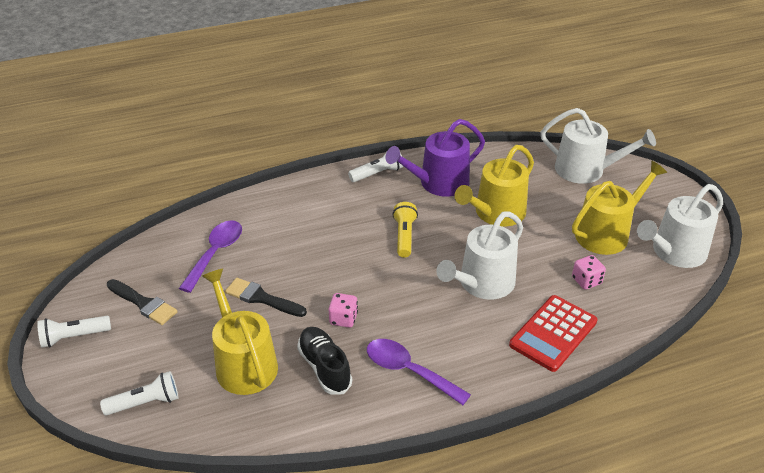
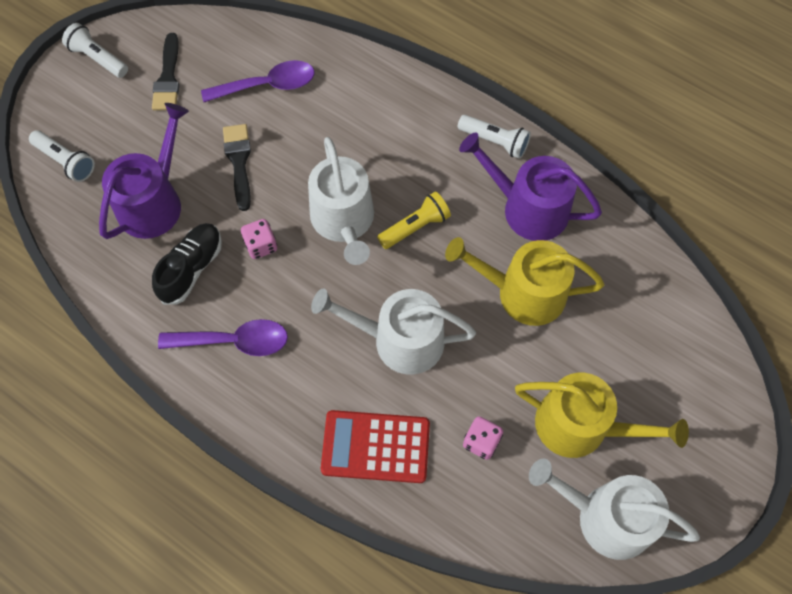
camera: 55 degrees right, 25 degrees up
yellow watering can [202,268,278,395] -> purple watering can [99,103,189,239]
purple spoon [367,339,471,405] -> purple spoon turned 90 degrees clockwise [158,319,288,356]
white watering can [541,108,656,184] -> white watering can moved to [308,137,374,265]

